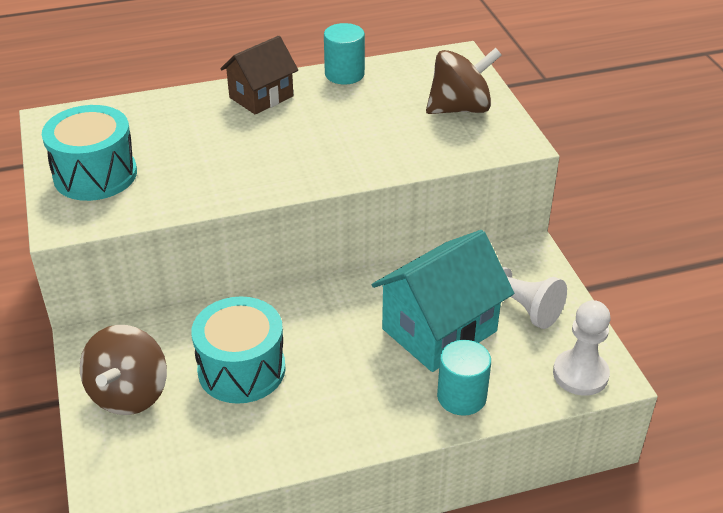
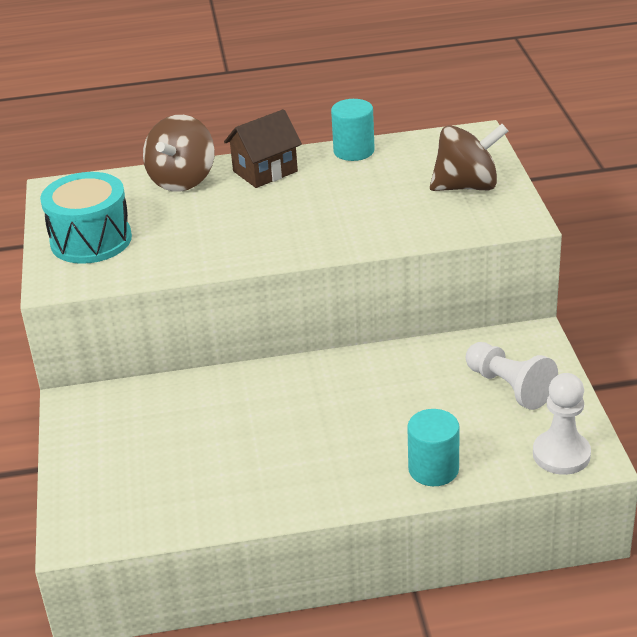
camera: 10 degrees right, 5 degrees down
brown spinning top [80,325,167,415] -> brown spinning top moved to [143,115,215,192]
turquoise drum [191,297,286,404] -> none
turquoise house [372,230,514,372] -> none

